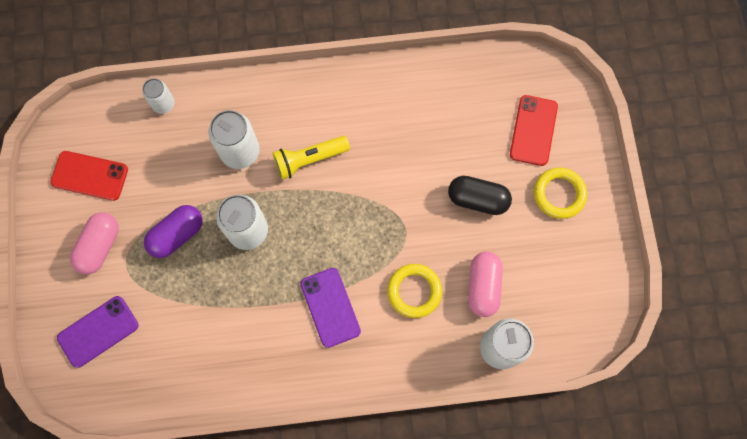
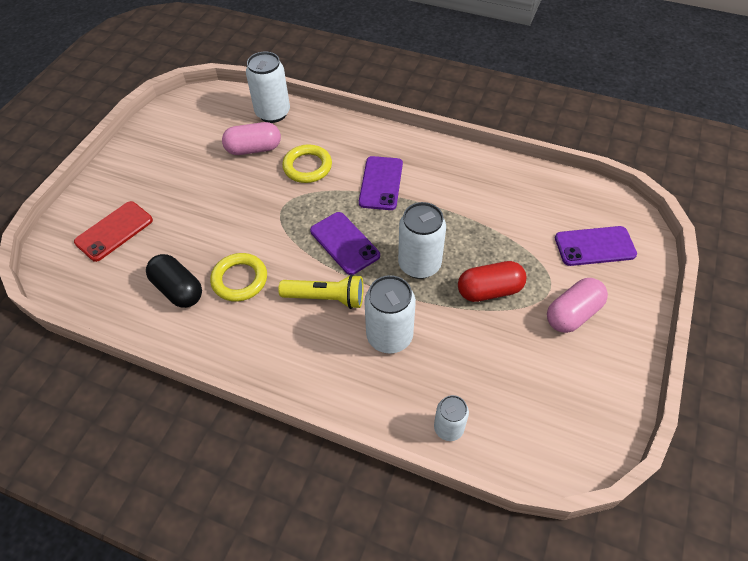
camera: 150 degrees left, 20 degrees down
red phone [50,151,128,201] -> none
purple capsule [144,205,203,258] -> red capsule [458,261,527,302]
black capsule [448,176,512,215] -> black capsule moved to [146,254,202,308]
pink capsule [468,252,503,317] -> pink capsule turned 45 degrees clockwise [222,122,281,155]
yellow ring [534,168,587,219] -> yellow ring moved to [210,253,267,302]
none -> purple phone [310,212,380,275]

